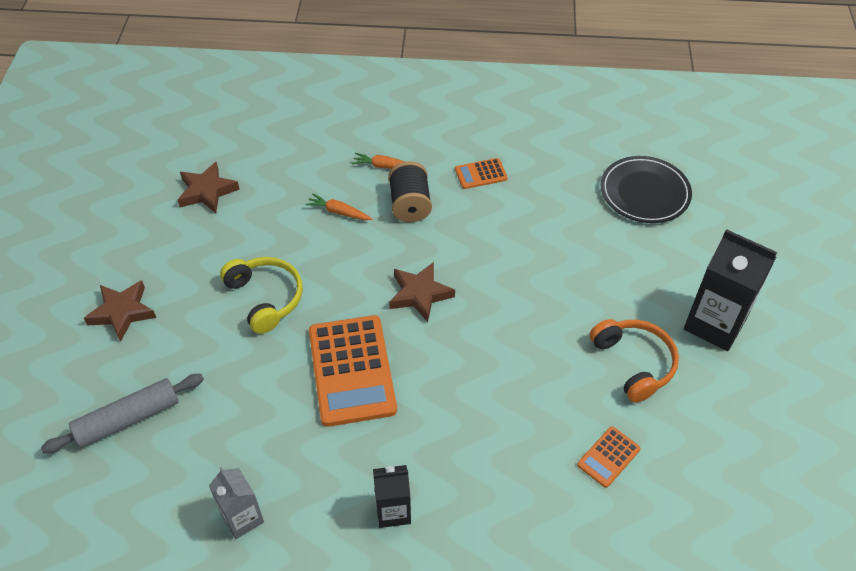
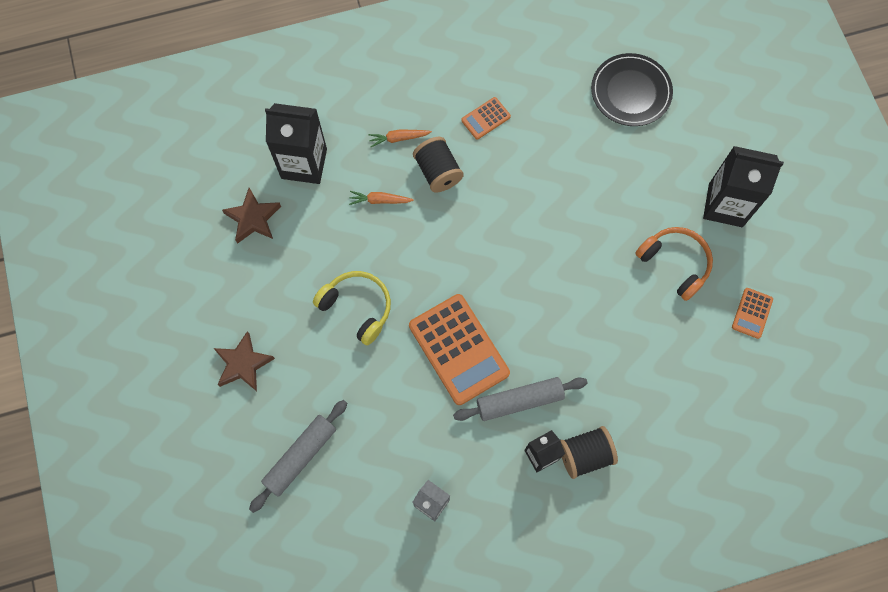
camera: 20 degrees left, 20 degrees up
brown star [389,262,455,322] -> none
orange calculator [577,426,640,488] -> orange calculator moved to [732,288,773,339]
none -> black carton [265,103,327,184]
none -> grey rolling pin [453,377,587,421]
none -> black spool [561,426,618,479]

